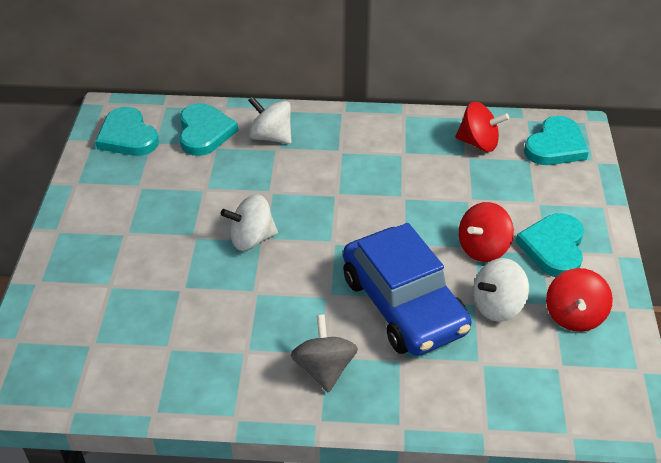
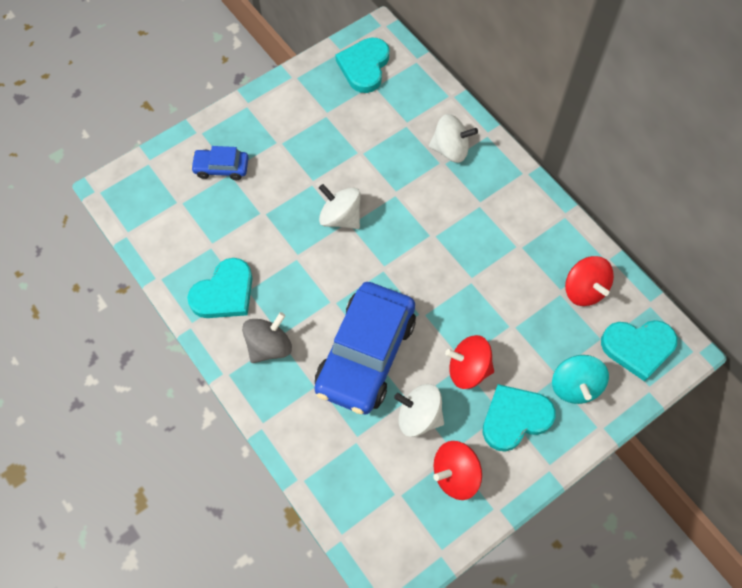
camera: 50 degrees right, 20 degrees up
turquoise heart [180,103,238,156] -> turquoise heart moved to [187,258,252,318]
white spinning top [248,96,292,144] -> white spinning top turned 105 degrees clockwise [429,114,478,163]
none -> blue car [191,146,249,180]
none -> turquoise spinning top [552,355,609,404]

